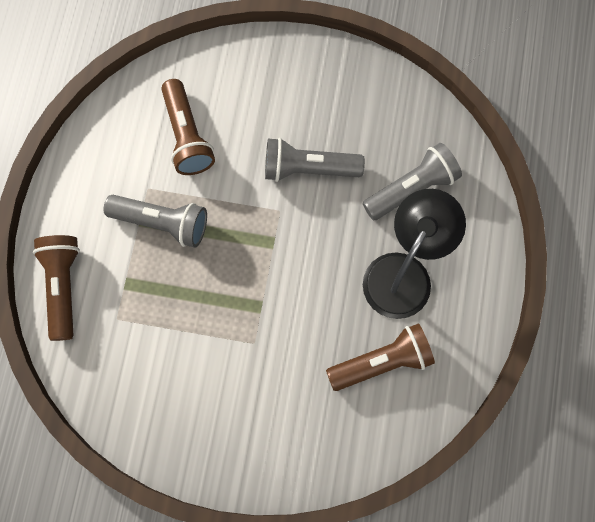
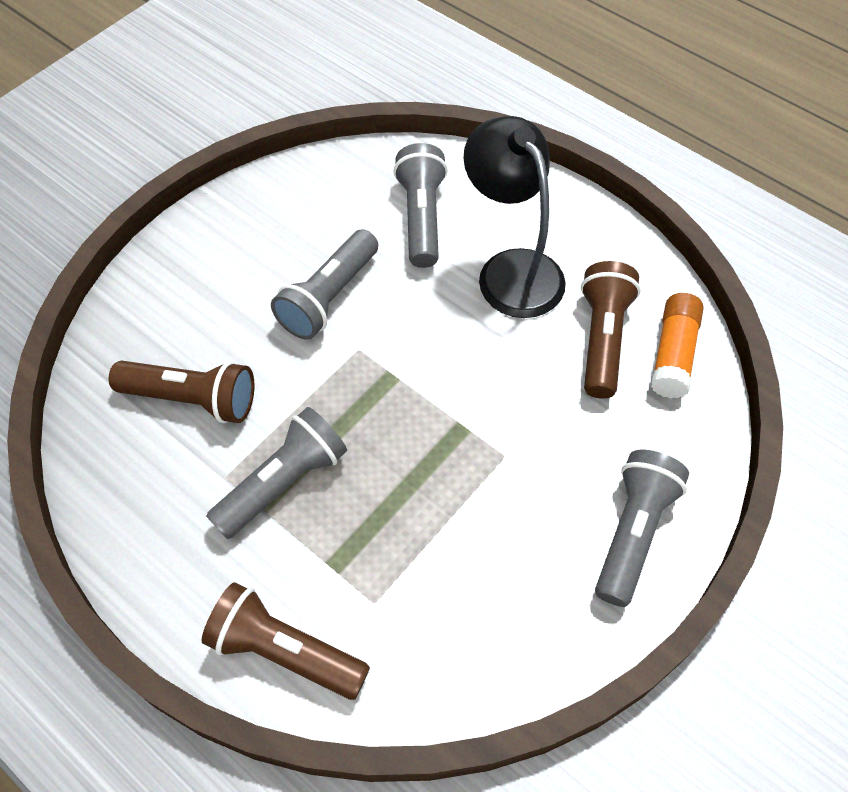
camera: 60 degrees left, 15 degrees down
none -> grey flashlight [595,450,689,607]
none -> orange glue stick [651,293,704,398]

